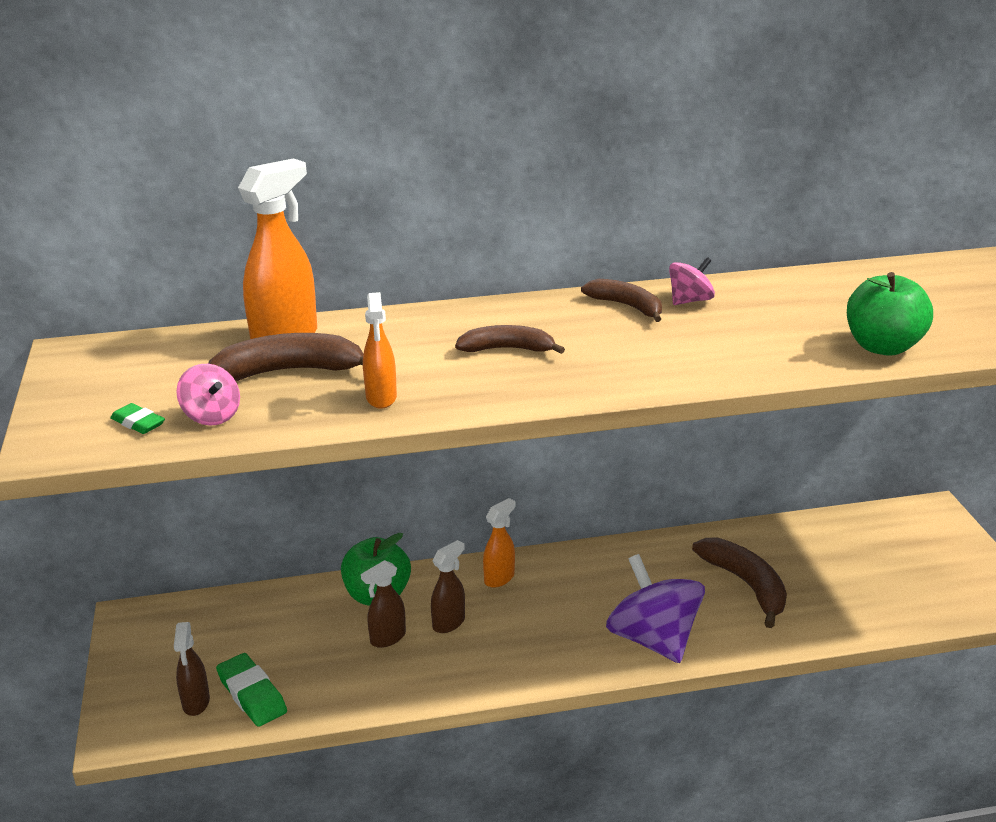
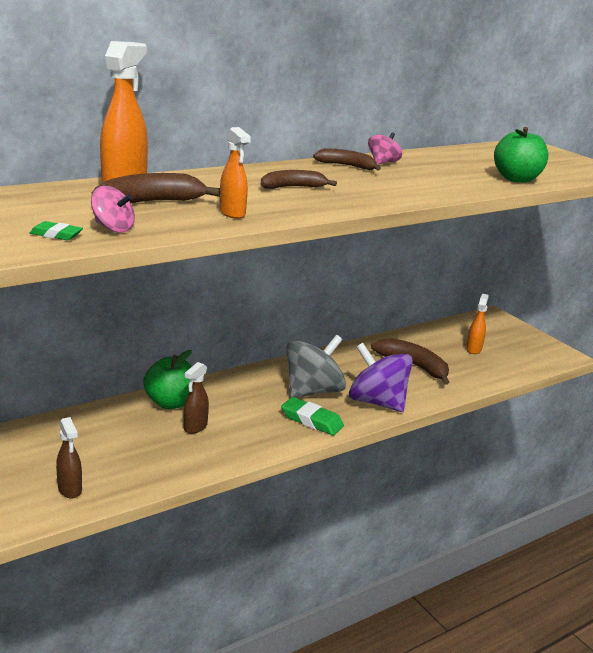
camera: 25 degrees left, 5 degrees down
green eraser [216,653,287,727] -> green eraser moved to [281,397,344,435]
brown spray bottle [431,540,465,633] -> none
orange spray bottle [483,498,516,588] -> orange spray bottle moved to [466,294,489,354]
none -> grey spinning top [286,335,346,398]

